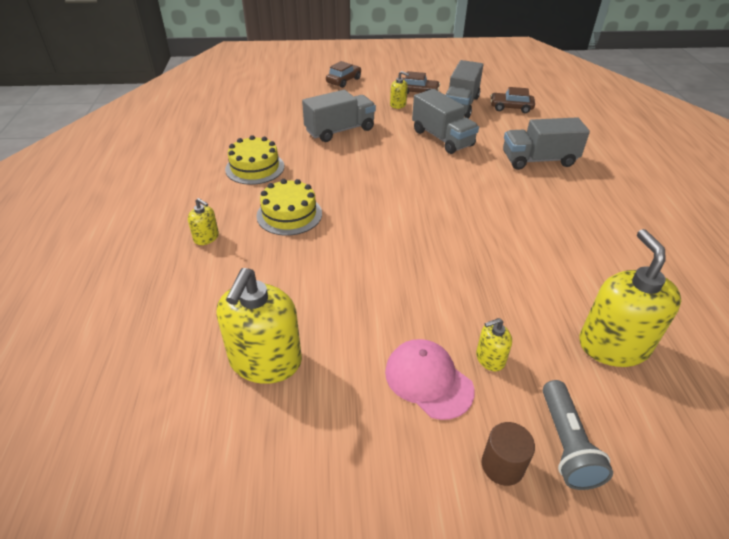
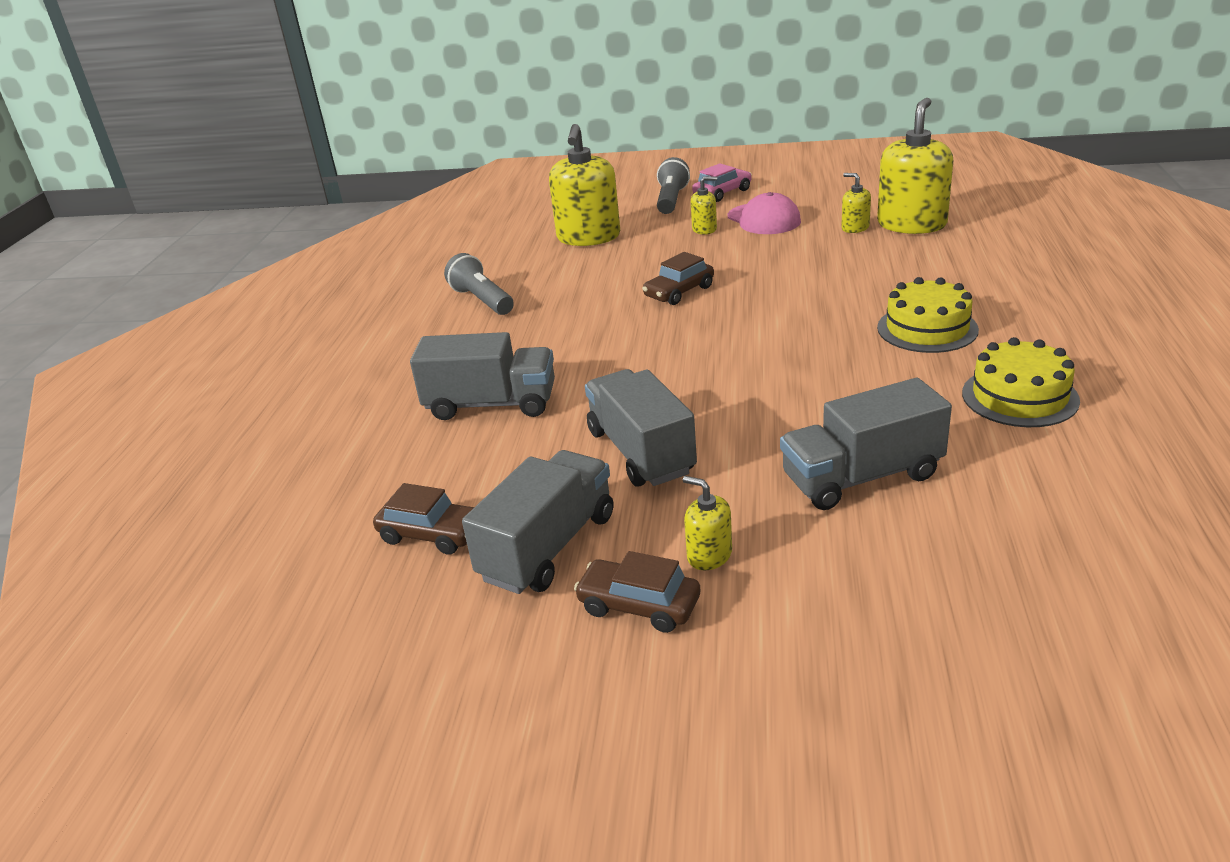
camera: 165 degrees left, 10 degrees down
yellow soap dispenser [188,198,219,245] -> yellow soap dispenser moved to [841,173,871,233]
brown car [326,61,361,88] -> brown car moved to [642,252,714,305]
brown cylinder [482,422,535,486] -> pink car [692,163,752,202]
none -> grey flashlight [444,253,514,315]

